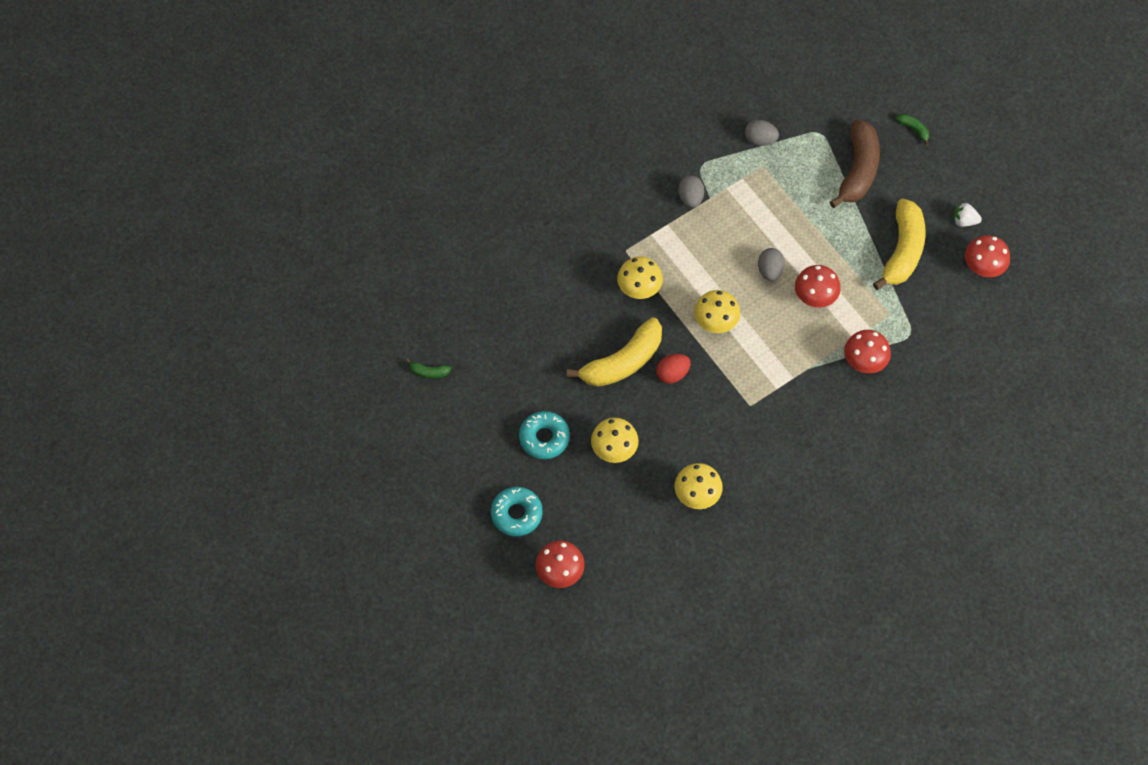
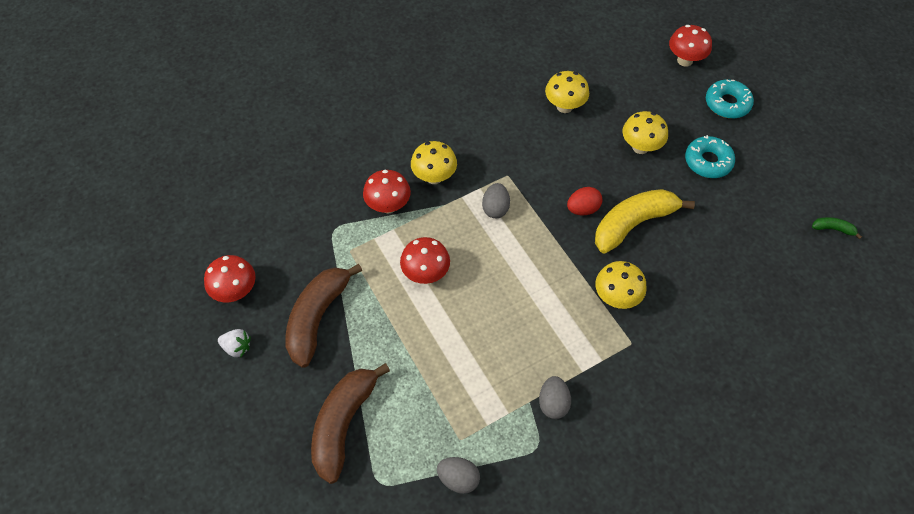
camera: 175 degrees left, 5 degrees down
yellow mushroom [694,290,740,333] -> yellow mushroom moved to [411,141,457,184]
grey egg [758,248,785,281] -> grey egg moved to [482,183,510,218]
yellow banana [873,199,926,290] -> brown banana [285,264,362,368]
green banana [896,114,929,146] -> none

